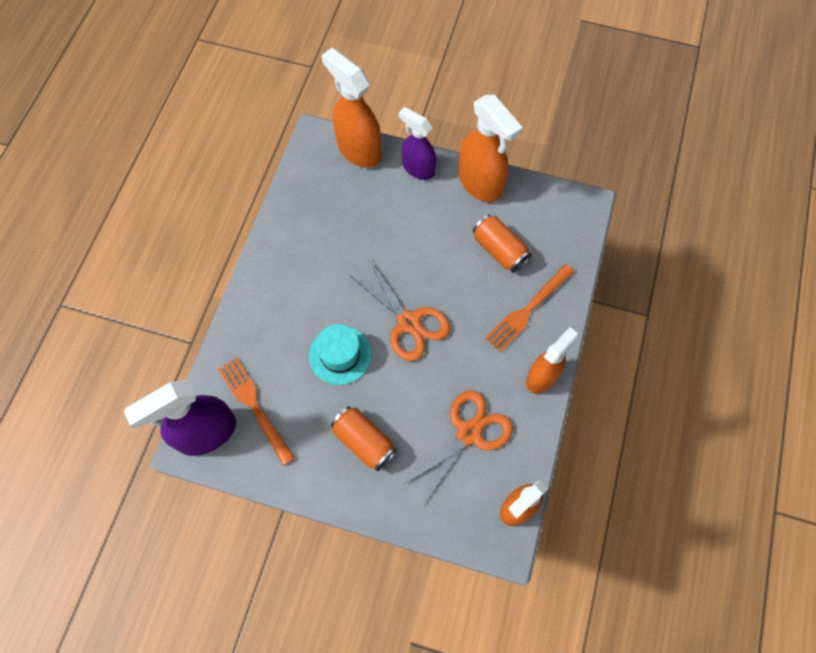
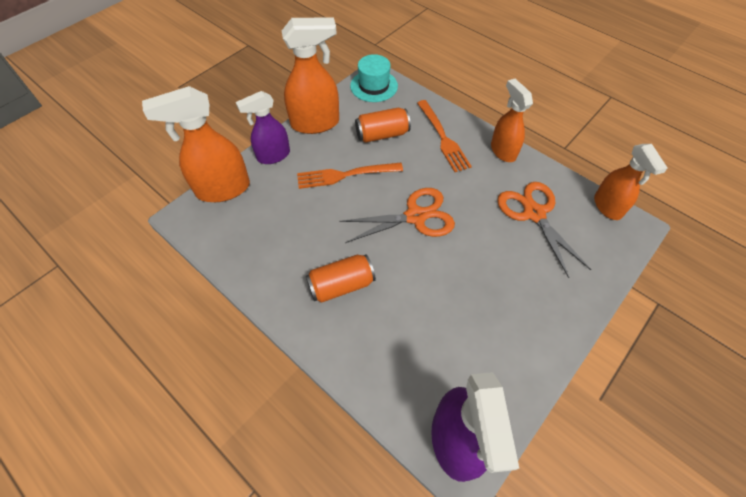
camera: 65 degrees left, 10 degrees down
orange fork [218,357,295,466] -> orange fork moved to [297,163,403,189]
turquoise hat [309,324,372,385] -> turquoise hat moved to [350,54,398,102]
orange can [331,406,397,471] -> orange can moved to [306,254,376,303]

